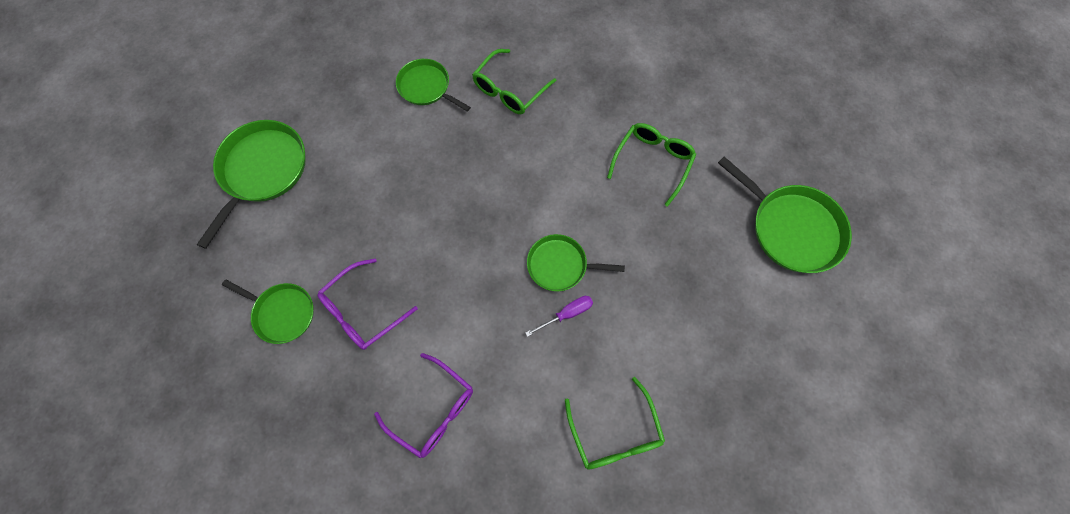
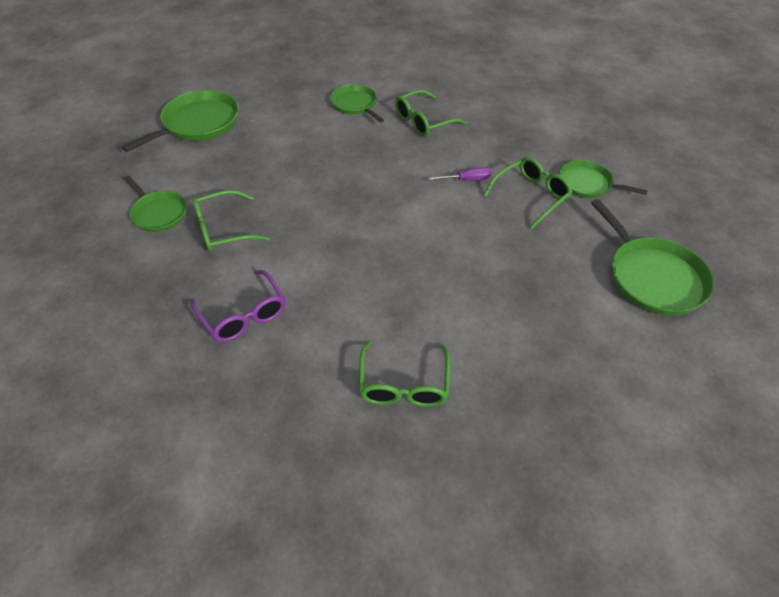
camera: 20 degrees right, 20 degrees down
purple glasses [318,259,418,350] -> green glasses [192,190,270,252]
purple screwdriver [525,296,593,337] -> purple screwdriver moved to [428,167,491,181]
green pan [527,234,625,291] -> green pan moved to [559,160,648,198]

